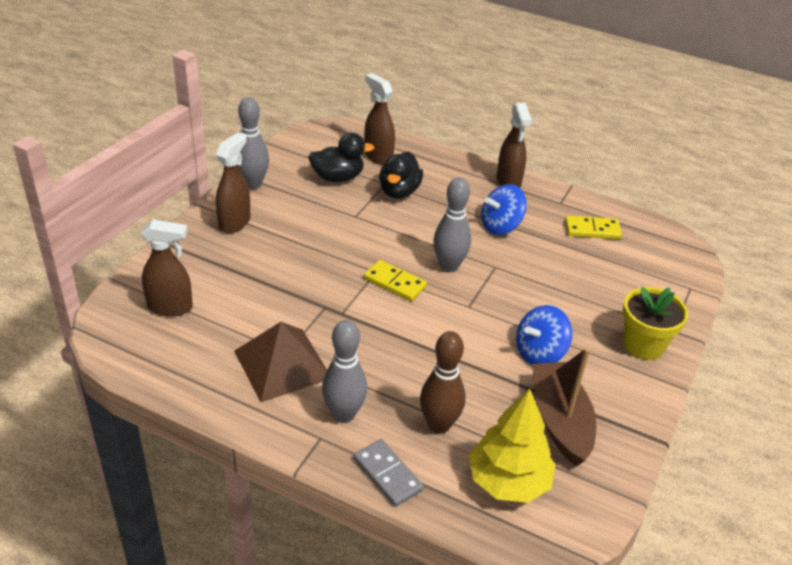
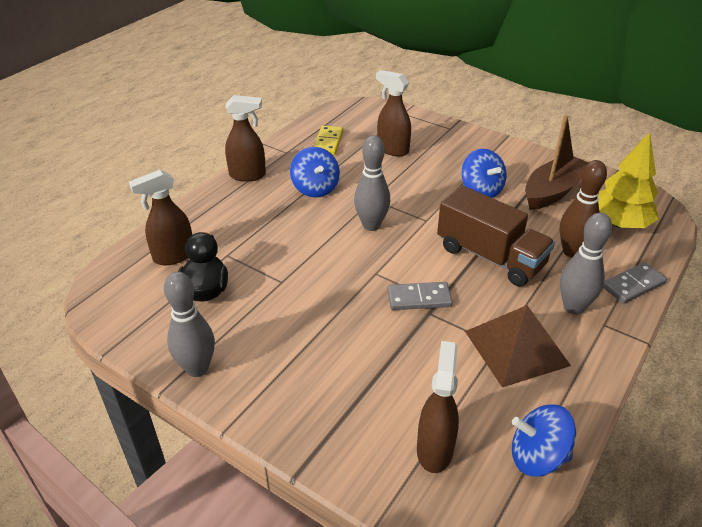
camera: 80 degrees left, 0 degrees up
brown spray bottle [216,132,251,233] -> brown spray bottle moved to [376,70,411,156]
yellow domino [364,260,427,301] -> none
black duck [379,151,423,199] -> none
brown boat [532,347,596,466] -> brown boat turned 135 degrees clockwise [525,115,588,210]
yellow flower pot [623,287,688,360] -> none
none -> grey domino [387,282,453,310]
none -> brown truck [437,185,555,286]
none -> blue spinning top [512,404,576,477]

